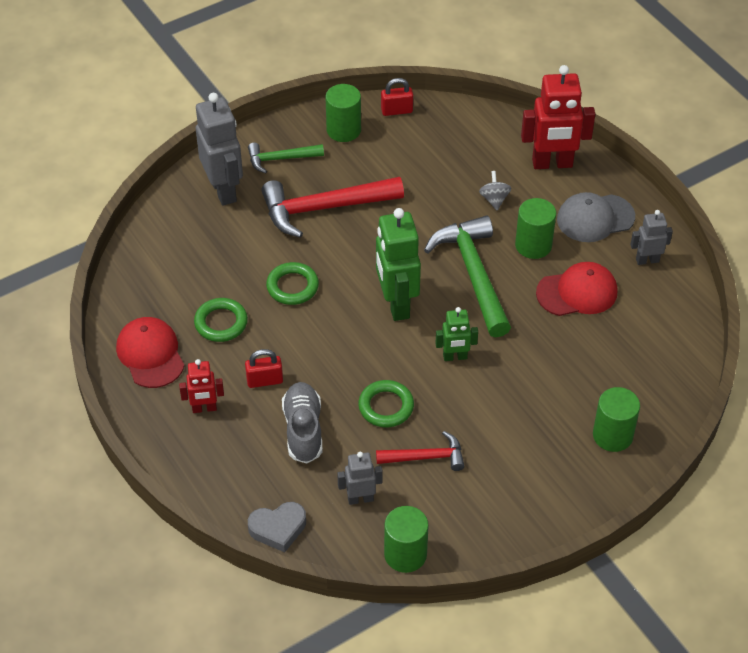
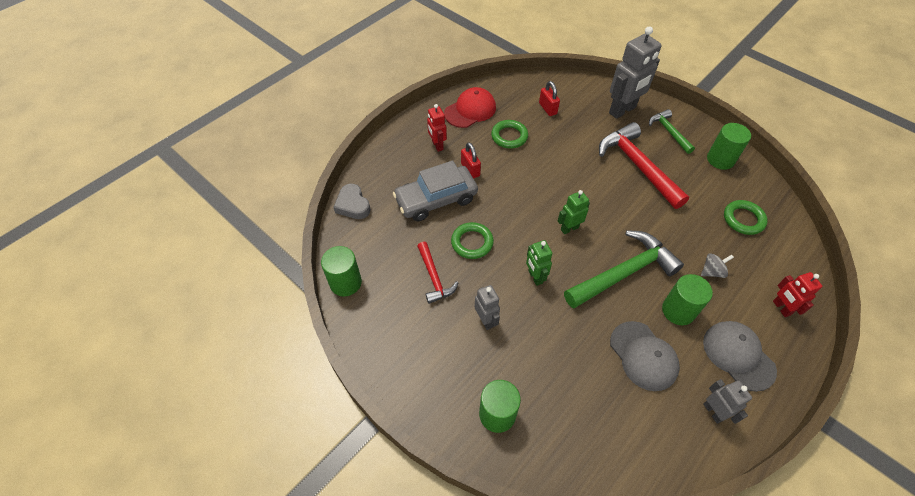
camera: 75 degrees right, 5 degrees up
green ring [266,262,319,305] -> green ring moved to [724,200,768,235]
grey shoe [282,382,323,463] -> grey car [393,161,478,221]
grey robot [337,452,383,505] -> grey robot moved to [475,285,500,330]
green robot [376,208,421,321] -> green robot [558,190,590,234], size x0.54
red padlock [381,78,413,116] -> red padlock moved to [539,81,560,116]
red robot [521,65,595,169] -> red robot [773,272,823,317], size x0.54
red cap [536,262,617,316] -> grey cap [610,321,680,391]

